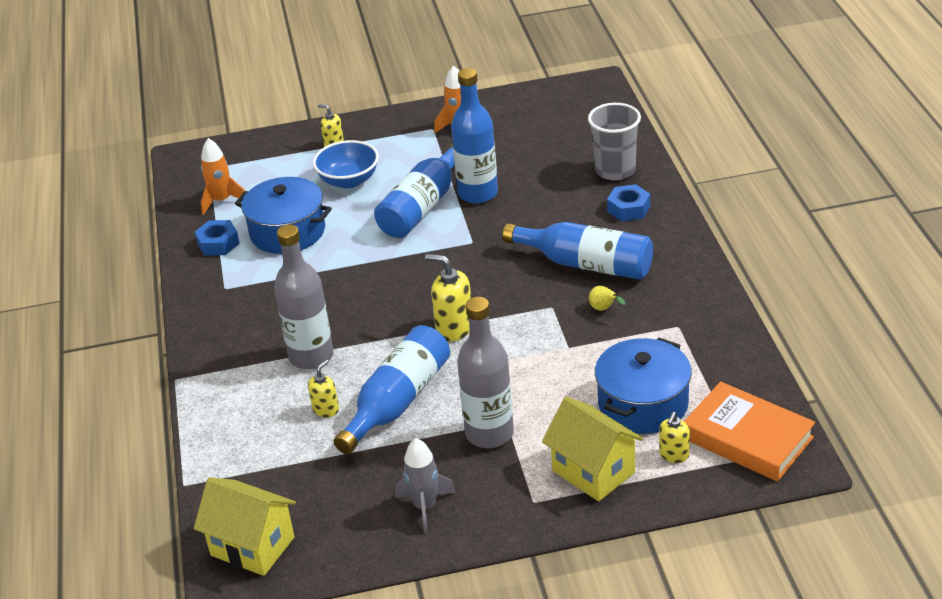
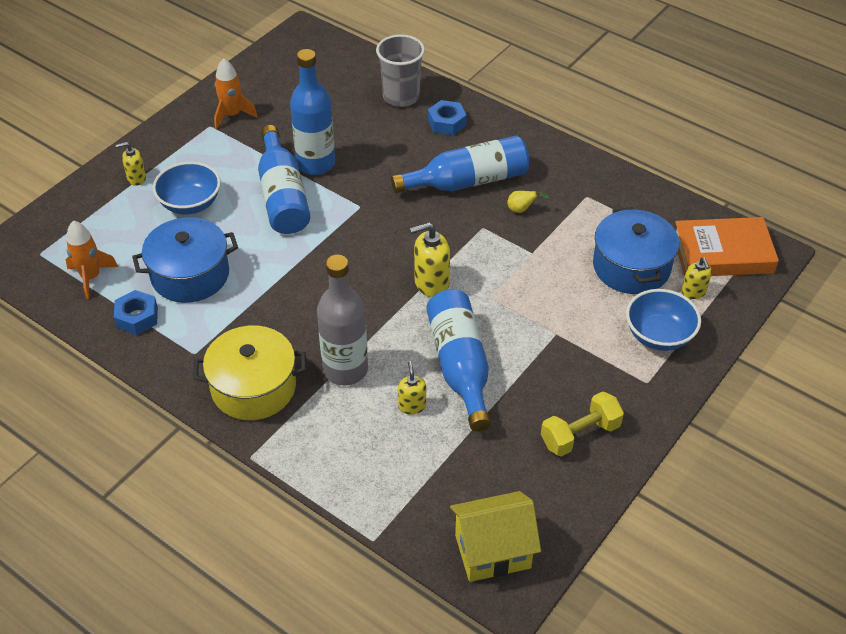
camera: 45 degrees left, 10 degrees up
grey rocket [395,438,456,533] -> yellow dumbbell [541,391,624,457]
grey bottle [457,297,514,448] -> none
yellow house [542,396,643,502] -> blue bowl [626,289,701,351]
none -> yellow pot [193,325,306,420]

